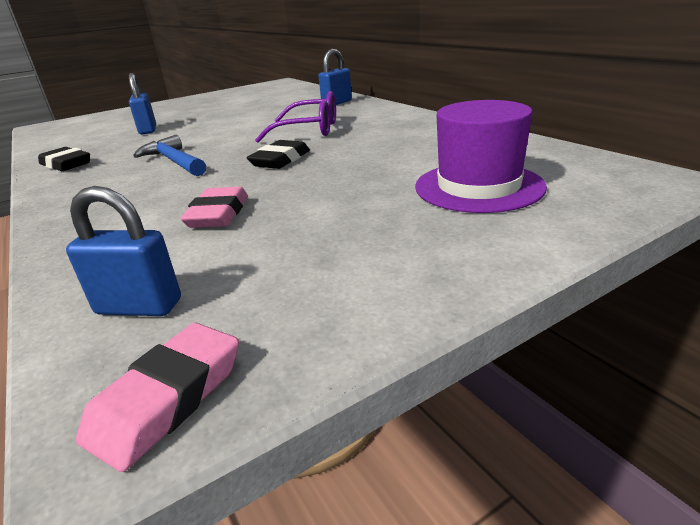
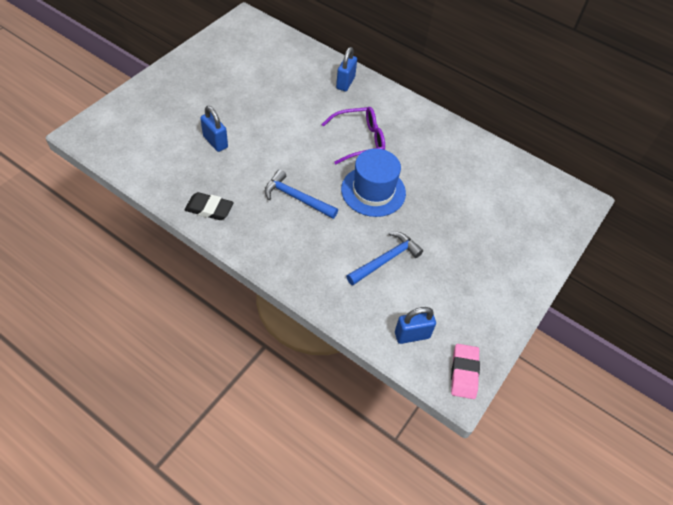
camera: 30 degrees left, 25 degrees up
pink eraser [180,187,248,228] -> blue hammer [346,232,423,285]
black eraser [247,140,310,169] -> blue hat [341,149,406,217]
purple hat [415,100,547,213] -> none

